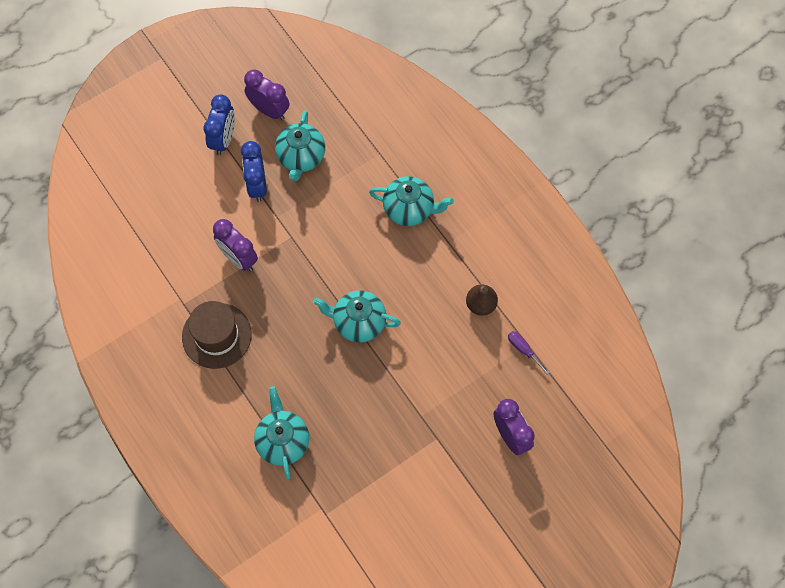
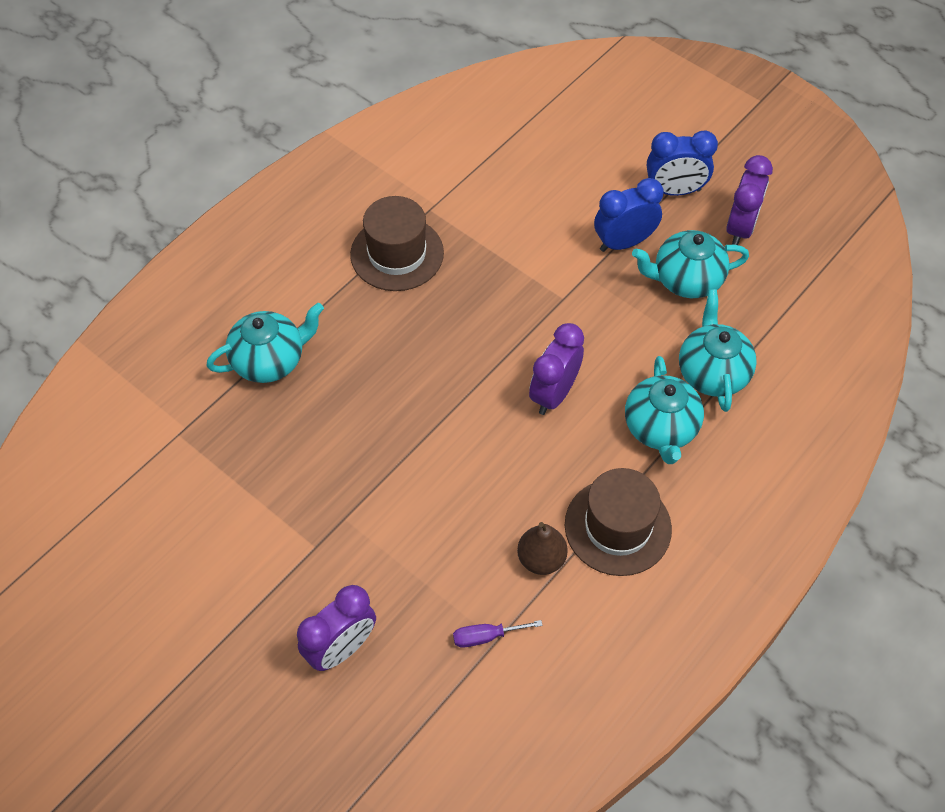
camera: 75 degrees right, 10 degrees down
purple clock [213,219,258,271] -> purple clock moved to [529,323,584,415]
turquoise teapot [313,290,401,343] -> turquoise teapot moved to [679,289,757,412]
purple screwdriver [508,331,550,375] -> purple screwdriver turned 135 degrees counterclockwise [453,620,543,648]
none -> brown hat [565,468,672,576]

